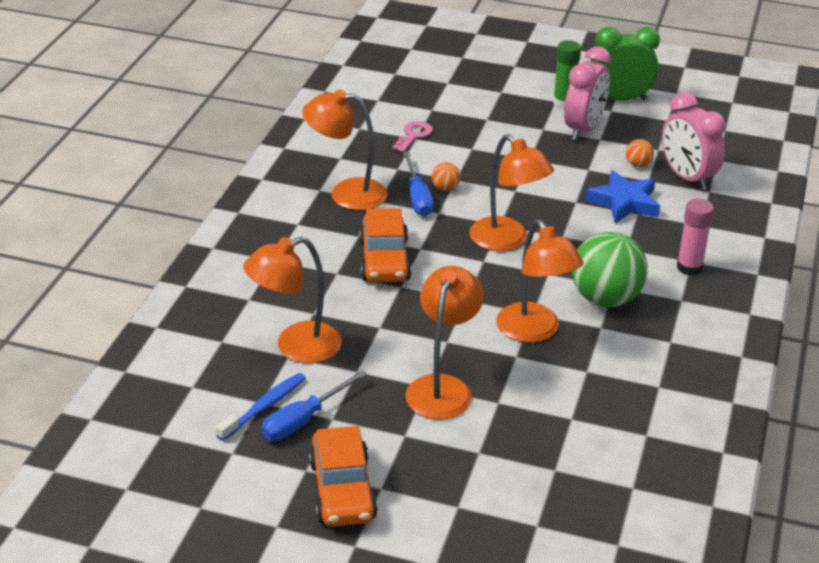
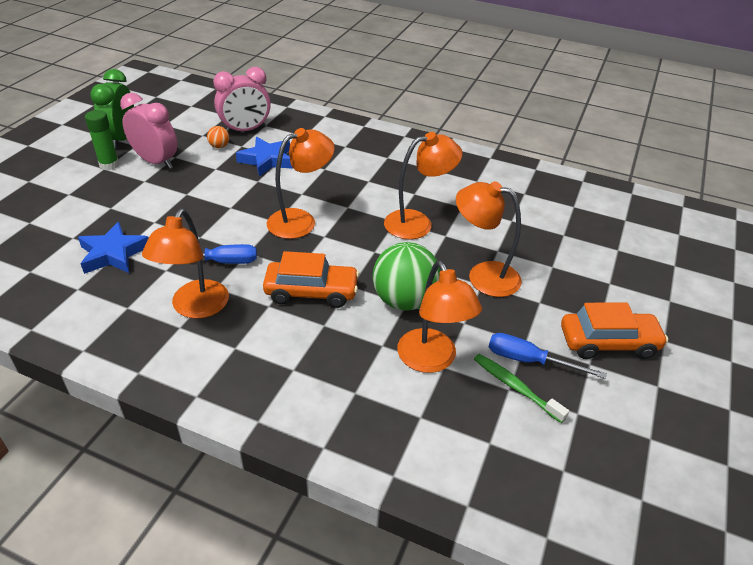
camera: 85 degrees left, 5 degrees up
blue toothbrush [216,373,306,441] -> green toothbrush [474,354,569,423]
blue screwdriver [261,370,367,441] -> blue screwdriver turned 150 degrees clockwise [489,333,607,379]
pink key [392,121,433,152] -> blue star [78,222,149,274]
orange ball [432,162,460,191] -> none
green ball [572,232,648,307] -> green ball moved to [372,242,440,310]
pink glue stick [677,199,714,276] -> none

